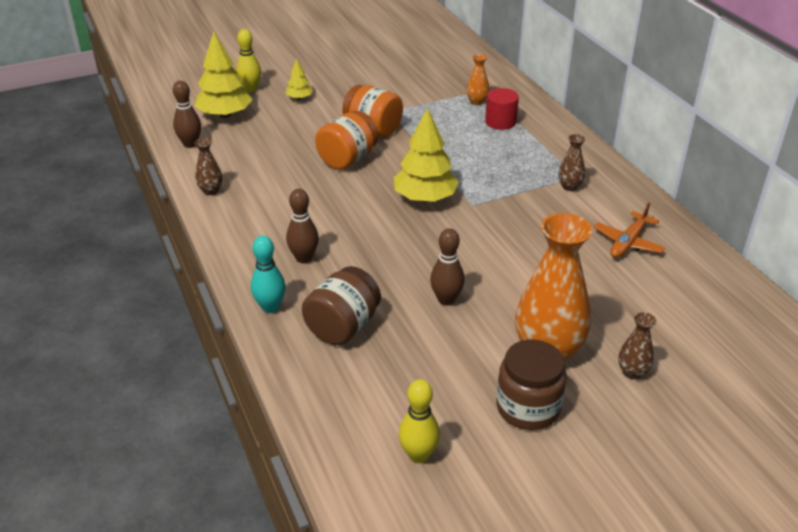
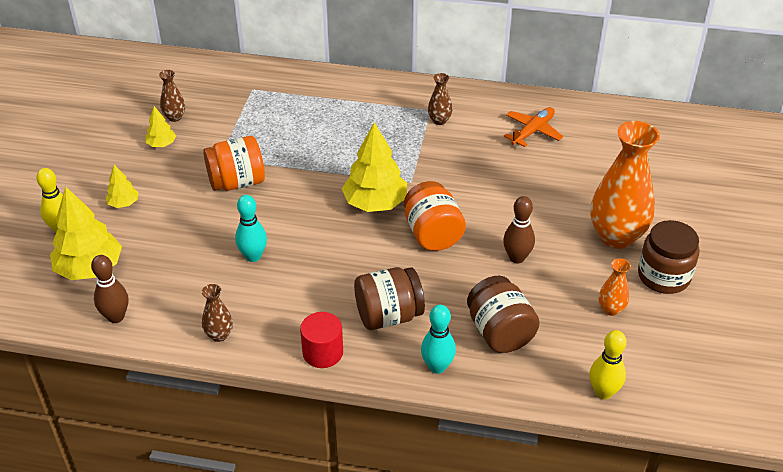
camera: 55 degrees left, 5 degrees up
brown bowling pin [286,189,319,263] -> brown jar [354,267,425,330]
orange jar [315,111,378,170] -> orange jar moved to [404,181,466,251]
yellow bowling pin [399,379,440,463] -> yellow bowling pin moved to [589,330,627,400]
orange vase [466,54,489,105] -> orange vase moved to [599,258,631,316]
red cylinder [485,88,519,130] -> red cylinder moved to [300,312,343,368]
orange plane [594,202,666,258] -> orange plane turned 120 degrees counterclockwise [504,107,563,147]
brown vase [618,312,656,379] -> brown vase moved to [159,70,185,122]
none -> yellow tree [145,106,176,147]
none -> turquoise bowling pin [235,195,267,262]

